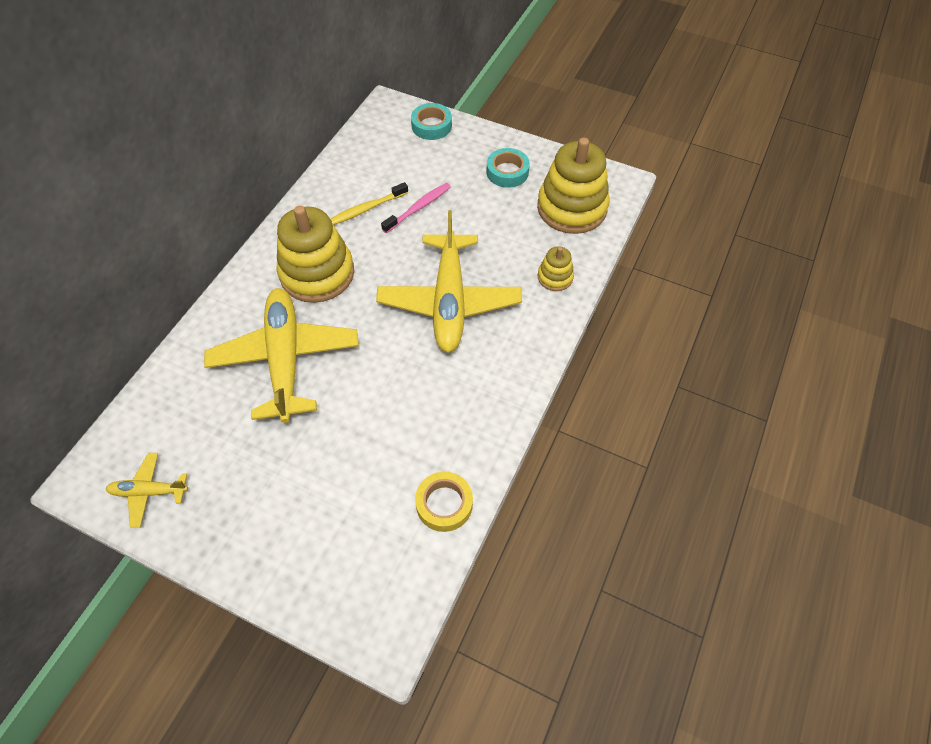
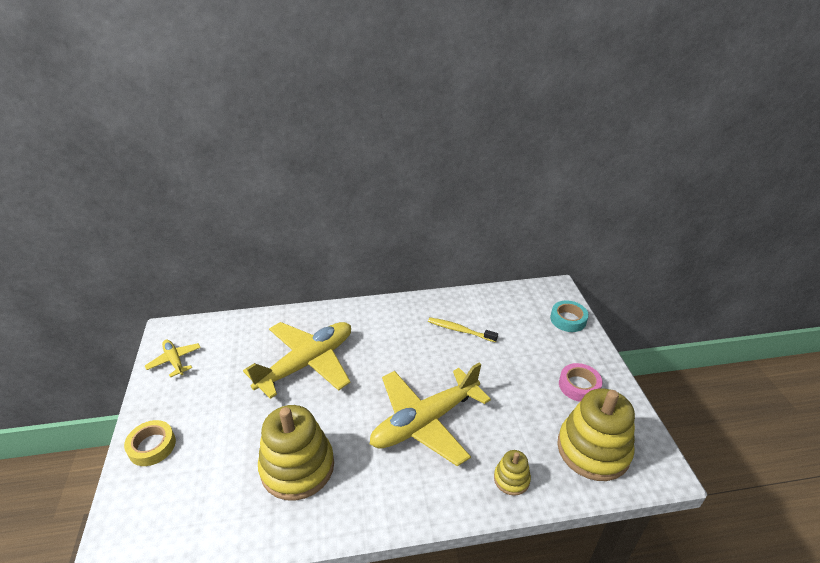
camera: 55 degrees right, 20 degrees down
yellow stacking toy [276,206,354,303] -> yellow stacking toy moved to [258,405,334,501]
pink toothbrush [381,183,451,233] -> none
yellow tape [415,472,473,532] -> yellow tape moved to [124,420,176,466]
turquoise tape [486,148,530,188] -> pink tape [559,363,602,402]

